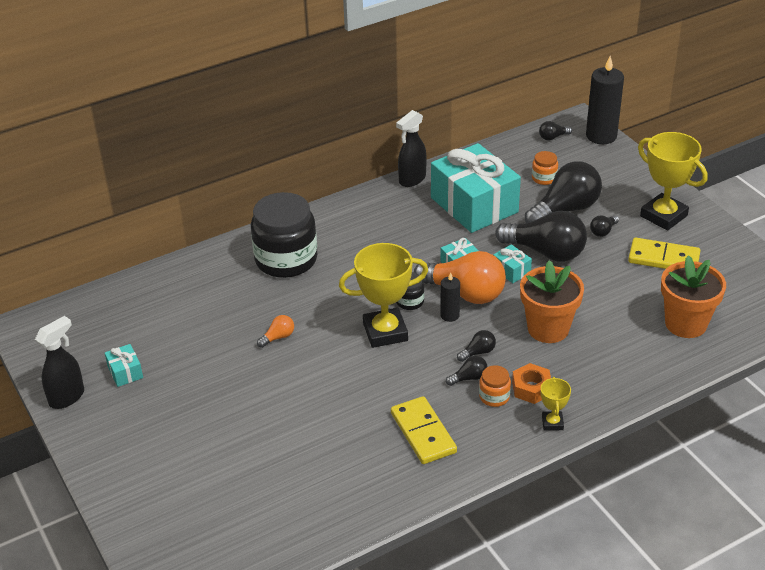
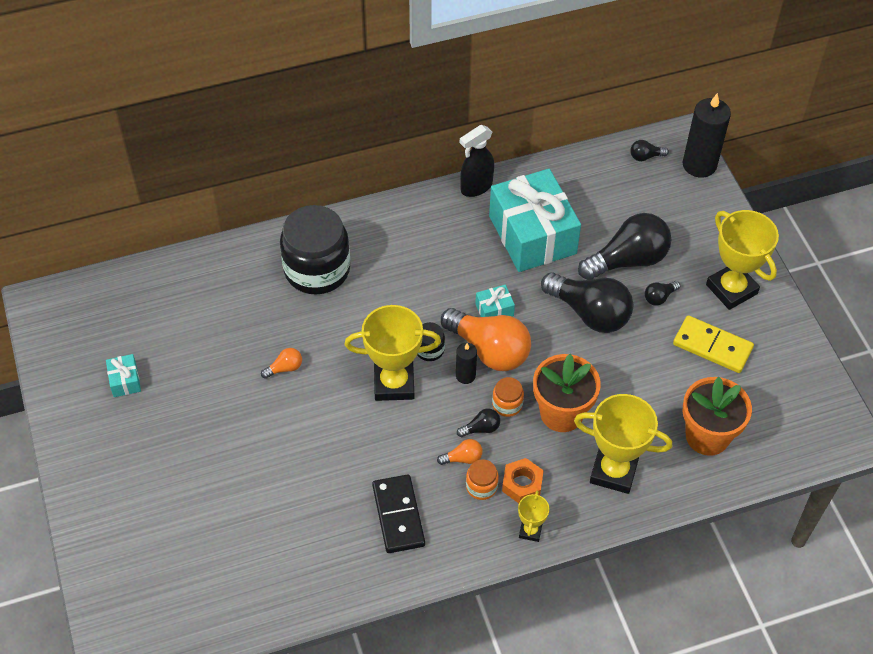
camera: 10 degrees right, 15 degrees up
black spray bottle [35,316,84,409] -> none
yellow domino [391,396,457,464] -> black domino [372,475,425,553]
black light bulb [446,356,487,386] -> orange light bulb [437,439,483,465]
turquoise gift [493,244,532,283] -> none
orange jar [532,151,558,185] -> orange jar moved to [492,377,524,417]
none -> yellow trophy [574,394,672,494]

